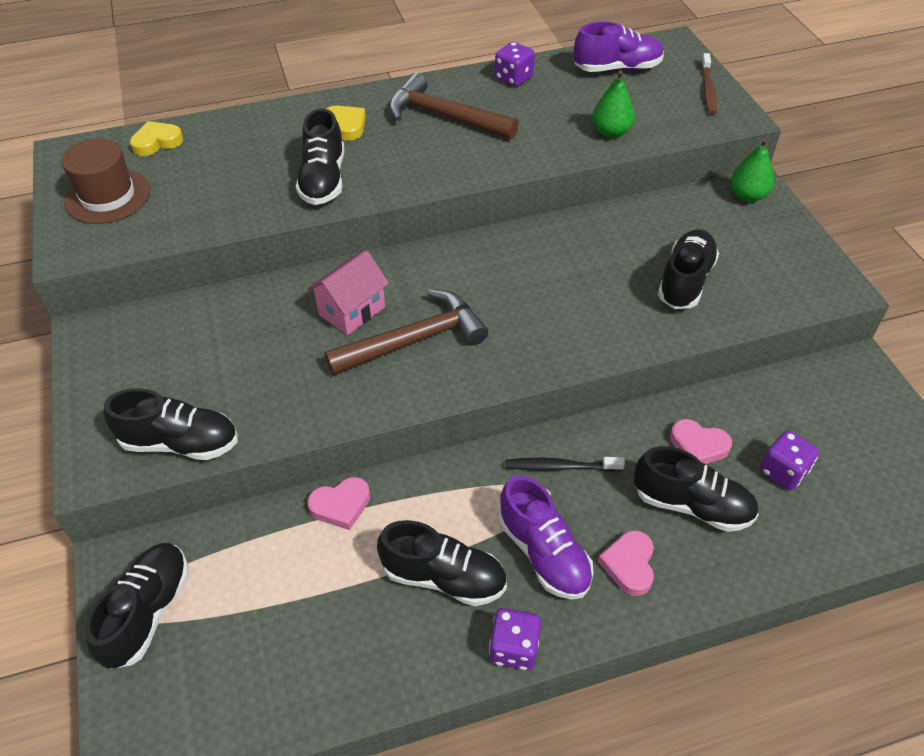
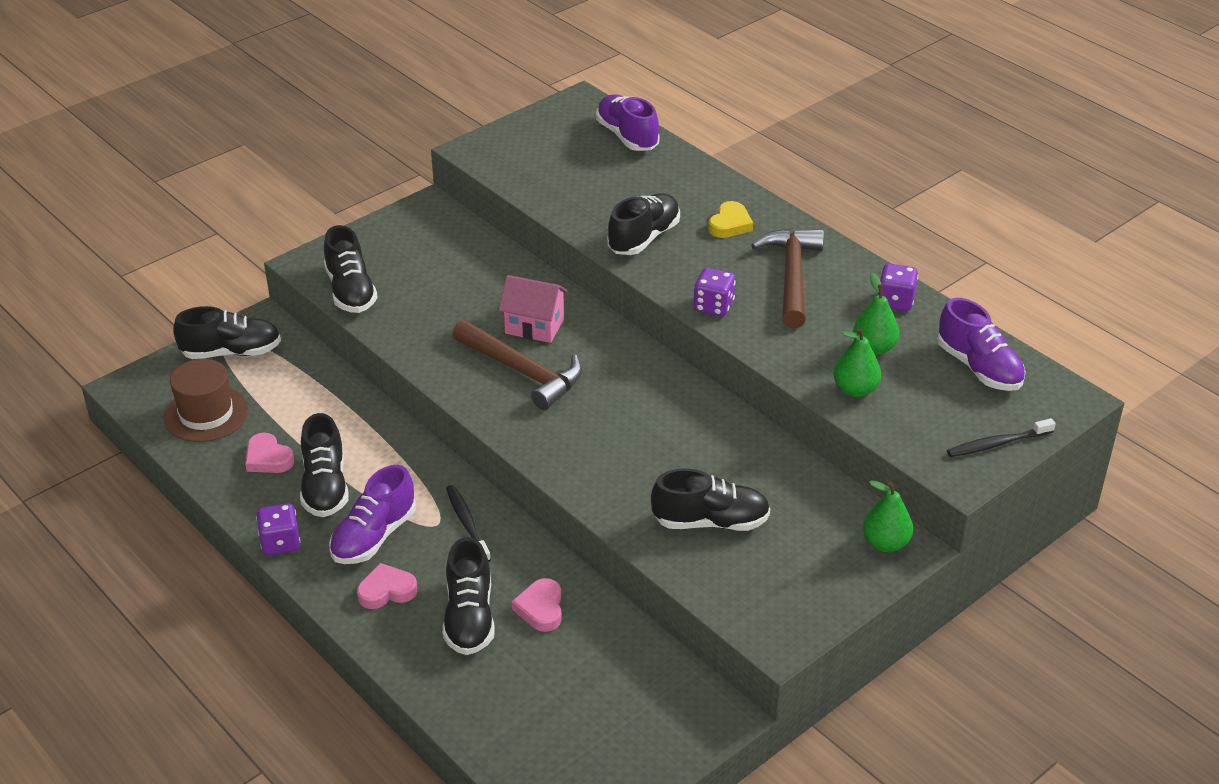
camera: 65 degrees right, 10 degrees down
brown hat [62,138,150,224] -> brown hat moved to [164,359,249,442]
yellow heart [130,121,183,156] -> purple shoe [596,94,660,151]
black shoe [296,108,344,205] -> black shoe turned 150 degrees clockwise [607,193,680,255]
pink heart [308,477,370,530] -> pink heart moved to [245,433,294,473]
brown toothbrush [701,53,717,115] -> black toothbrush [947,418,1056,457]
purple dice [760,430,819,490] -> purple dice moved to [694,268,736,316]
none -> green pear [853,273,900,355]

